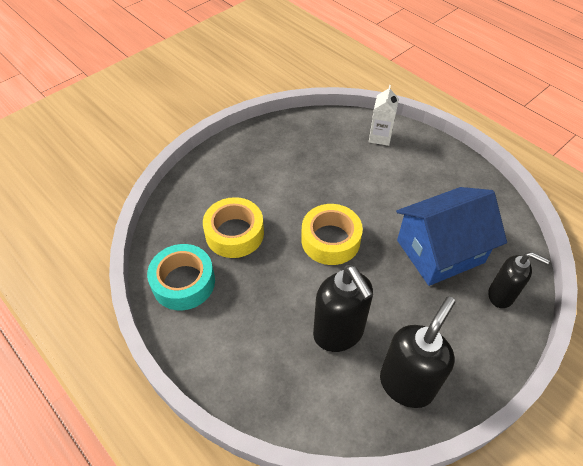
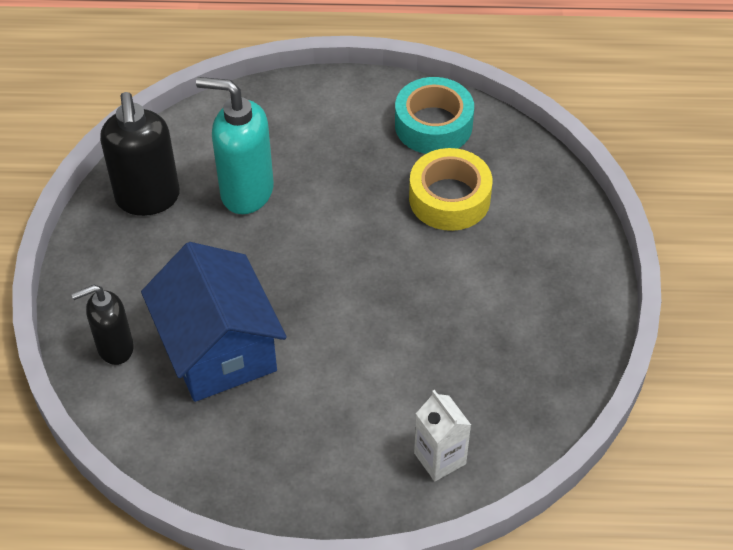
camera: 135 degrees right, 0 degrees up
yellow tape [301,204,363,265] -> none
black soap dispenser [313,265,373,352] -> turquoise soap dispenser [196,77,274,214]
blue house [396,187,507,286] -> blue house turned 45 degrees counterclockwise [141,242,287,402]

